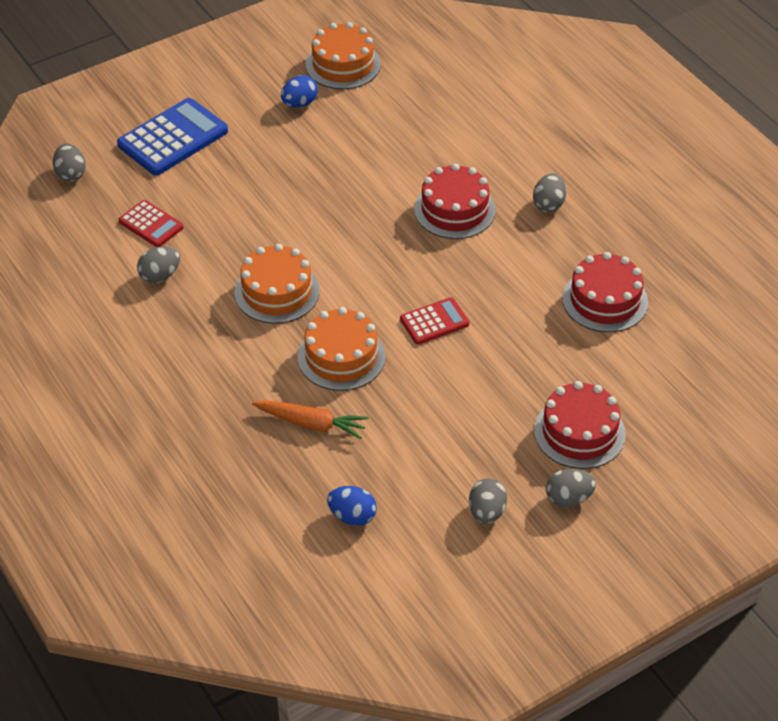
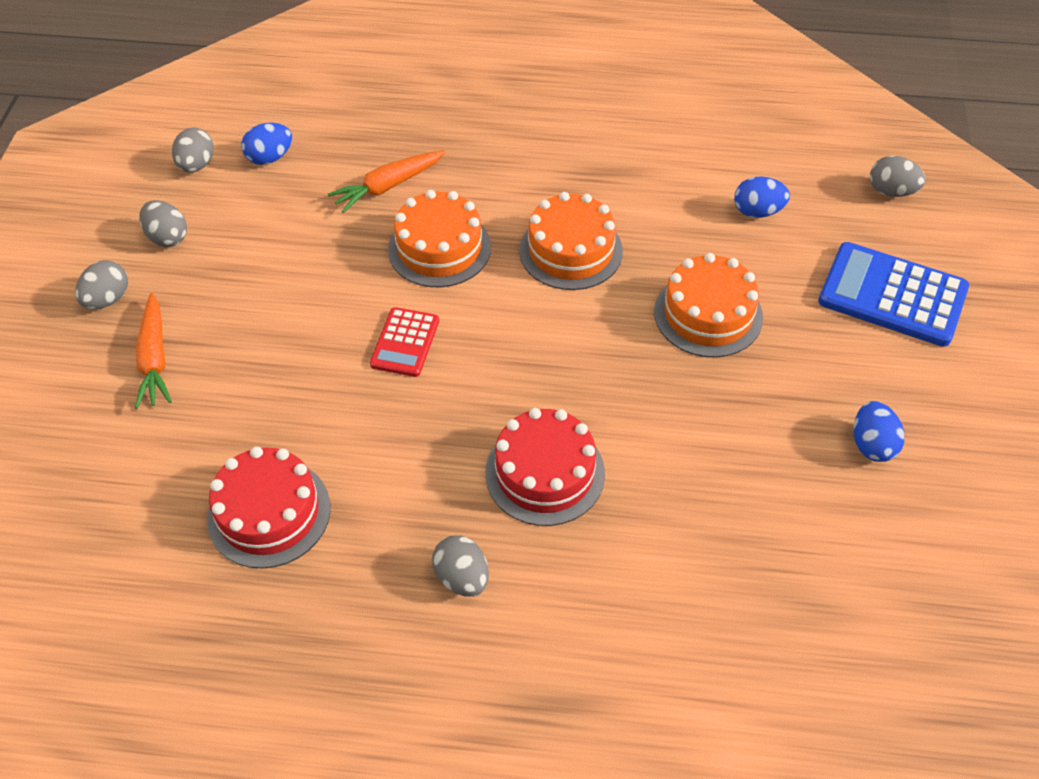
camera: 130 degrees right, 5 degrees up
blue calculator [117,98,228,175] -> blue calculator turned 120 degrees clockwise [818,242,969,347]
red calculator [118,200,184,247] -> blue egg [734,176,790,218]
grey egg [137,246,180,283] -> grey egg moved to [172,127,214,173]
orange cake [306,22,381,89] -> orange cake moved to [654,253,763,358]
red cake [534,381,626,469] -> orange carrot [135,293,172,409]

